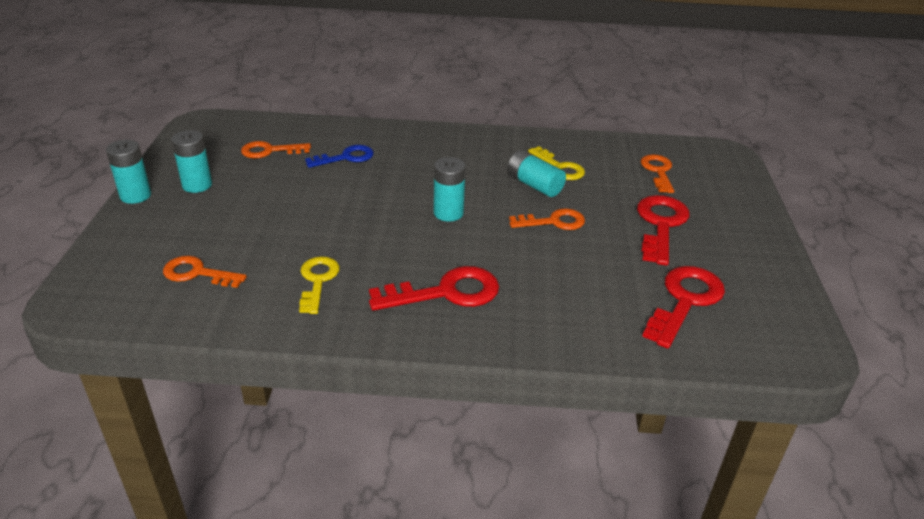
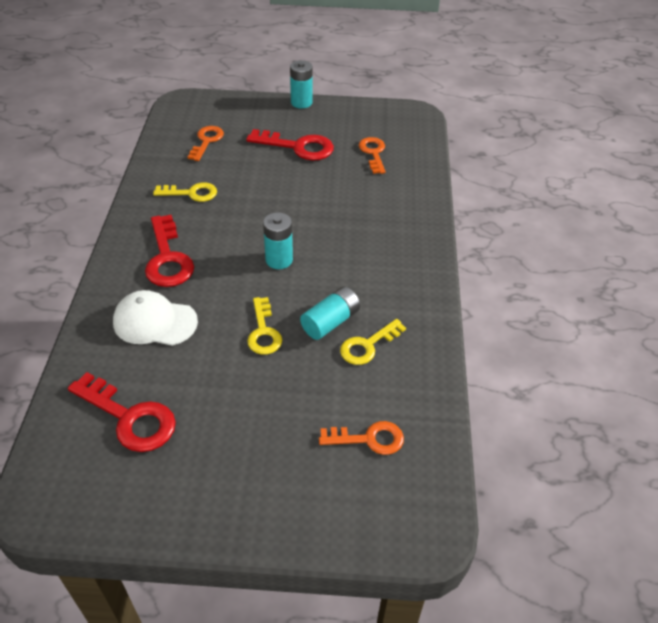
camera: 90 degrees right, 10 degrees up
turquoise battery [171,130,212,193] -> none
blue key [305,145,374,168] -> none
orange key [509,208,585,230] -> yellow key [247,297,282,355]
red key [637,195,690,266] -> red key moved to [246,129,334,161]
none -> white cap [113,290,198,346]

